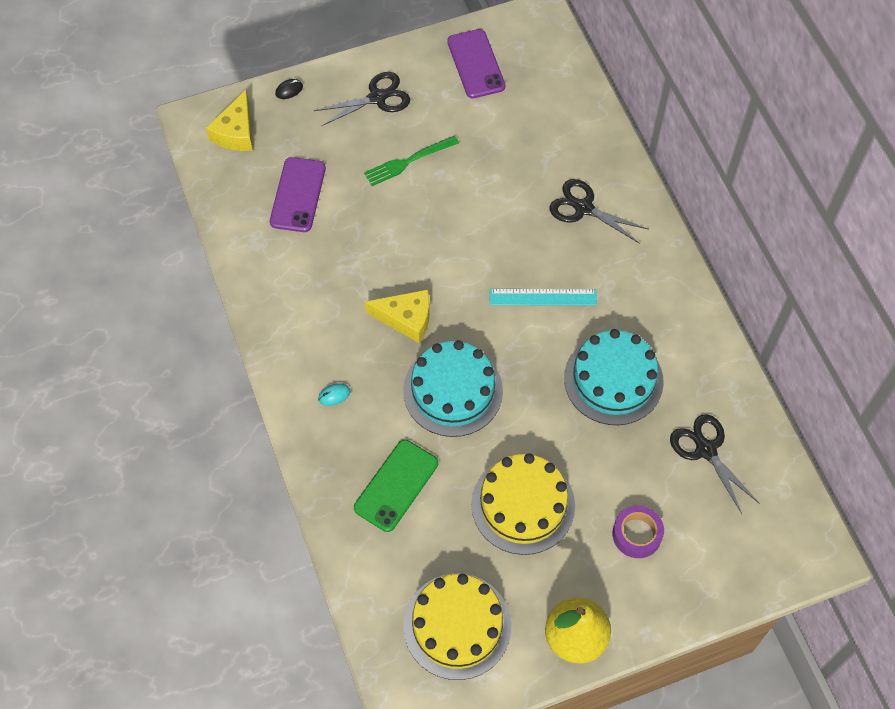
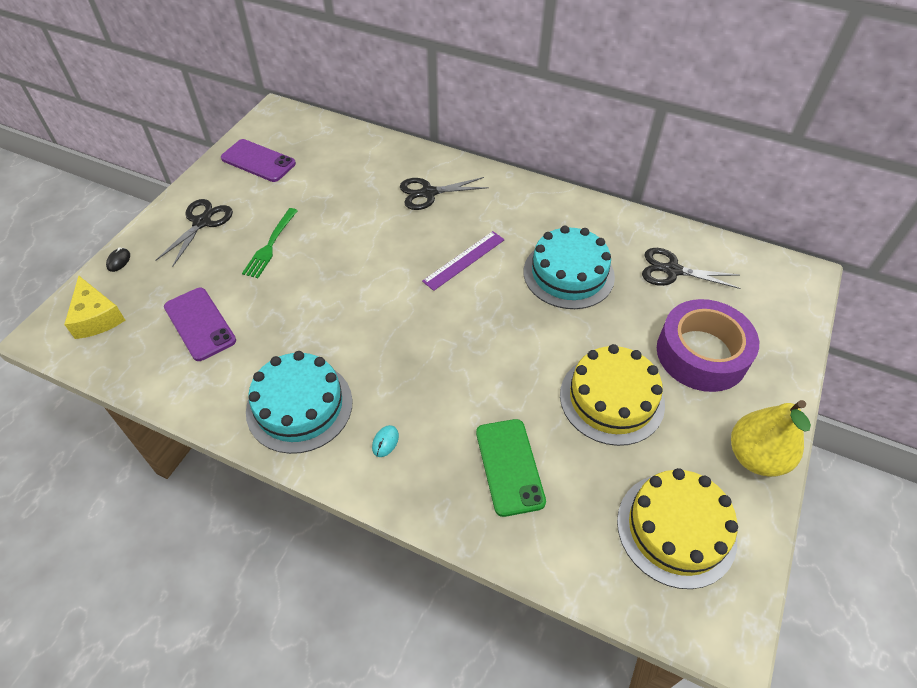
camera: 45 degrees left, 10 degrees down
yellow cheese [365,289,430,343] -> none
turquoise cake [403,340,503,437] -> turquoise cake moved to [246,351,353,454]
turquoise ruler [489,289,597,306] -> purple ruler [422,231,505,291]
purple tape [613,505,664,558] -> purple tape [657,299,759,392], size x1.92

